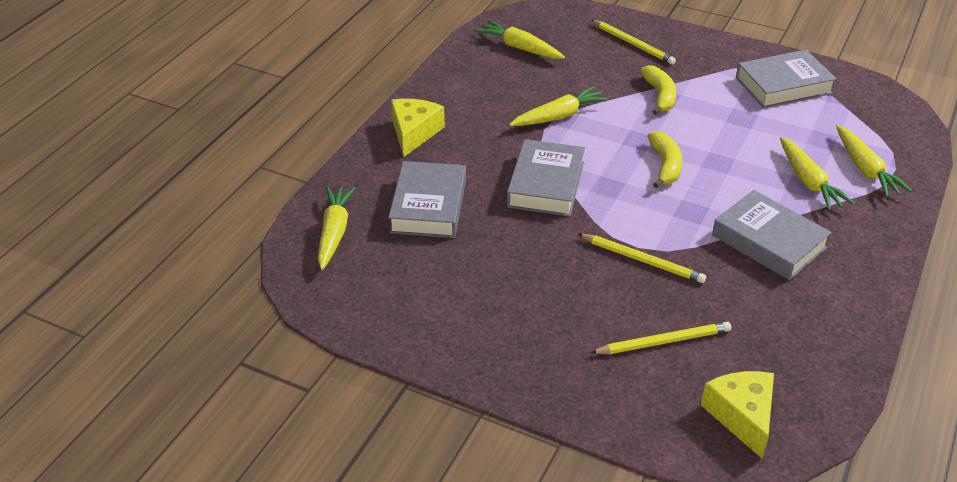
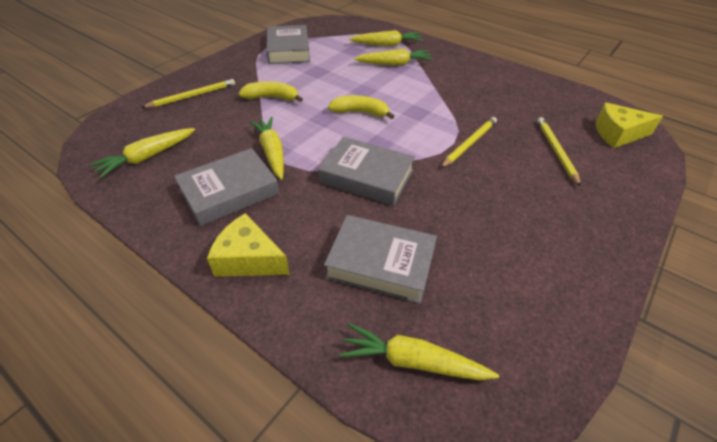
camera: 80 degrees left, 5 degrees up
grey book [712,190,832,280] -> grey book moved to [174,148,279,226]

